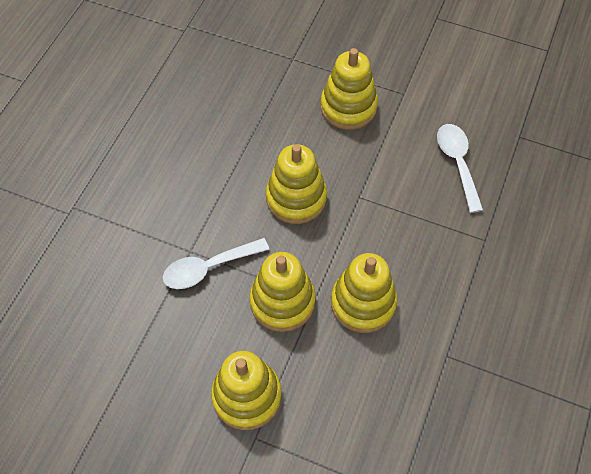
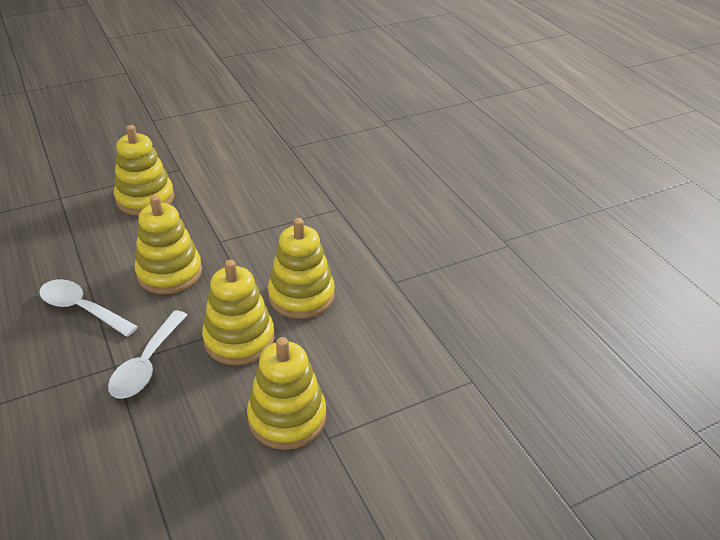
camera: 50 degrees left, 20 degrees down
white spoon [437,124,483,213] -> white spoon moved to [39,279,138,337]

